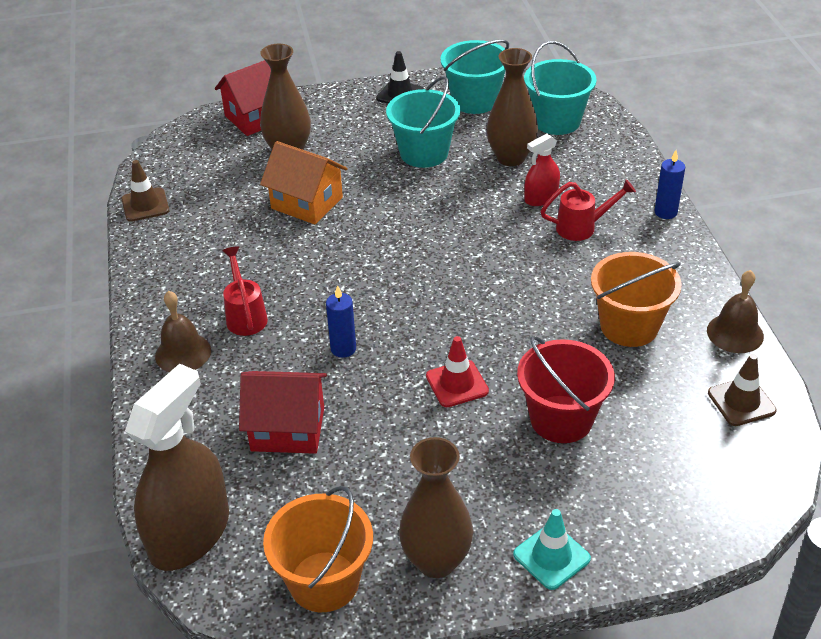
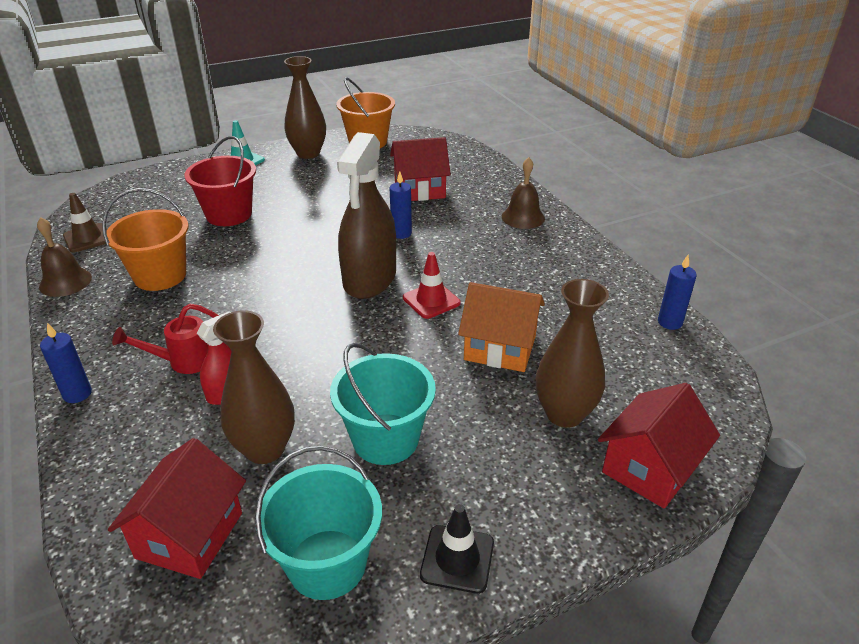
camera: 165 degrees right, 5 degrees down
brown traffic cone [121,160,169,222] -> blue candle [658,255,697,330]
brown spray bottle [125,364,229,571] -> brown spray bottle moved to [337,132,396,299]
red watering can [222,246,268,336] -> none
red traffic cone [426,336,489,407] -> red traffic cone moved to [403,252,461,319]
turquoise bucket [524,41,597,135] -> red house [108,438,246,579]

